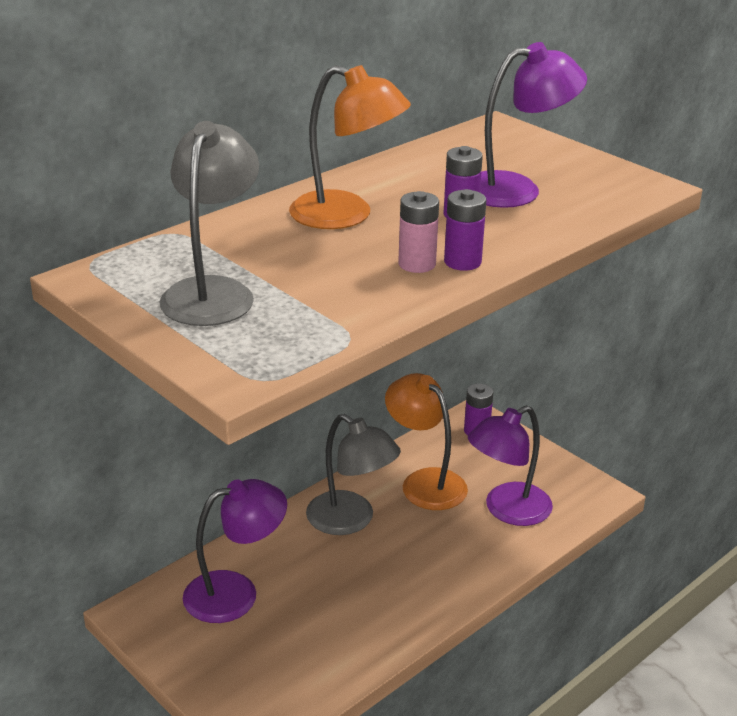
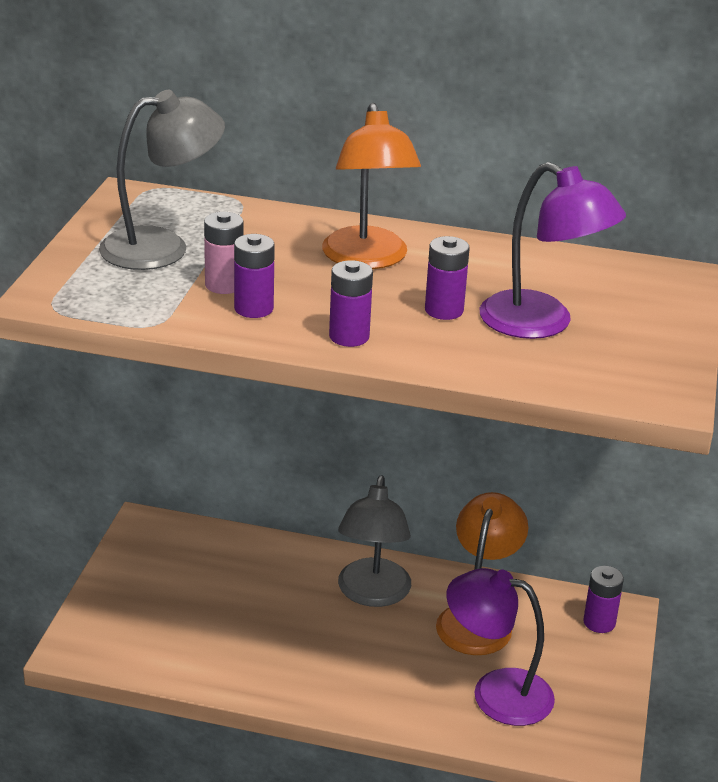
camera: 55 degrees right, 0 degrees up
purple lamp [183,479,287,623] -> none
pink battery [398,191,439,273] -> pink battery moved to [204,212,244,294]
none -> purple battery [234,234,275,318]

